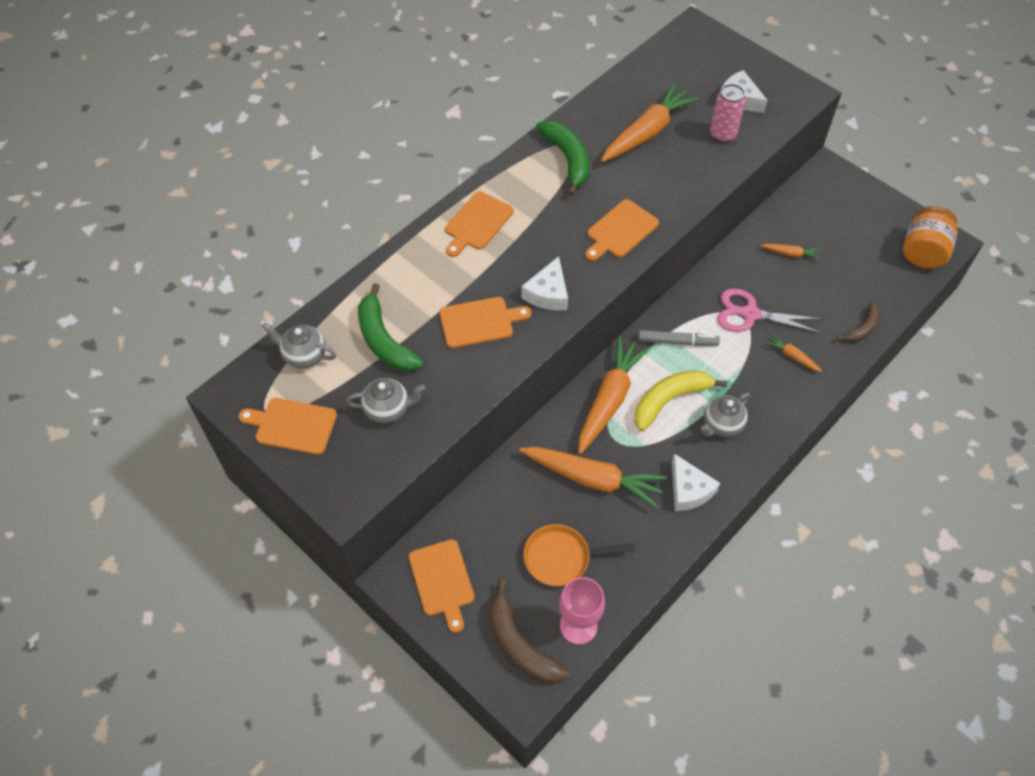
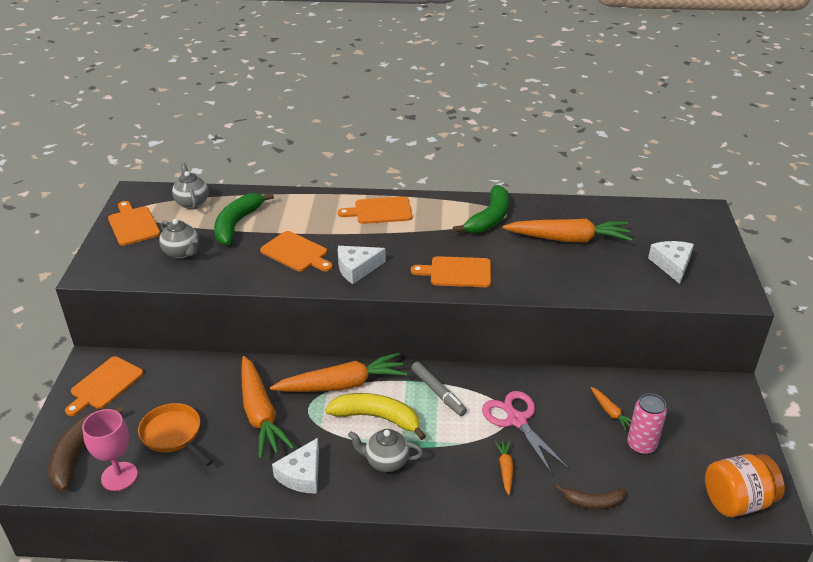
camera: 50 degrees right, 20 degrees down
pink can [710,84,746,143] -> pink can moved to [627,393,667,455]

